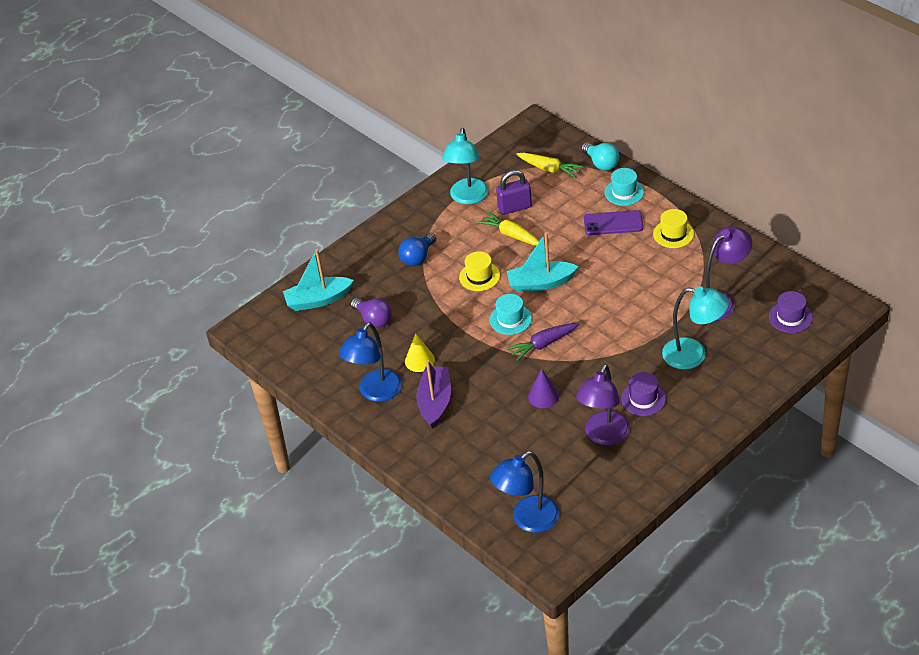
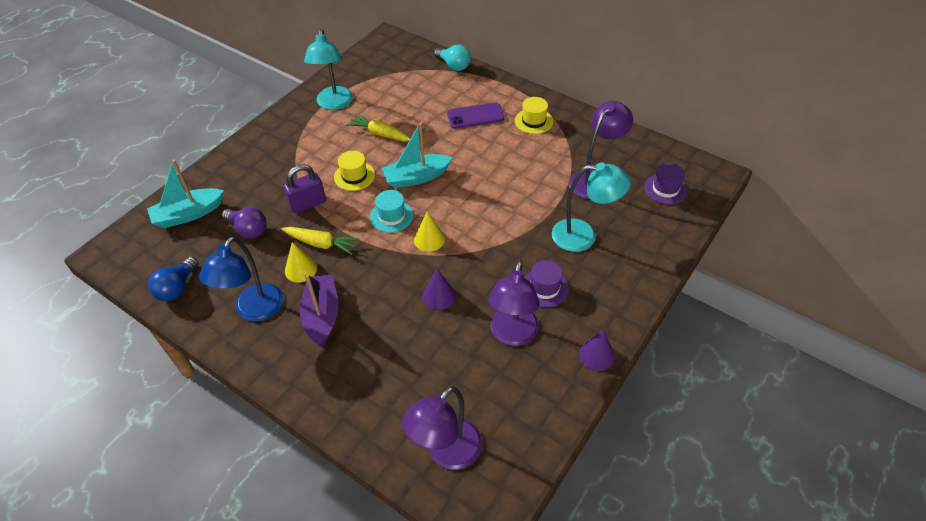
camera: 15 degrees left, 5 degrees up
blue light bulb [398,233,436,266] -> blue light bulb moved to [148,257,198,301]
blue lamp [490,451,559,533] -> purple lamp [402,386,482,470]
purple padlock [496,170,532,215] -> purple padlock moved to [284,164,326,213]
purple carrot [507,323,579,361] -> yellow cone [414,211,445,252]
yellow carrot [516,153,583,178] -> yellow carrot moved to [281,227,360,255]
turquoise hat [605,168,644,206] -> none
none -> purple cone [579,329,615,371]

